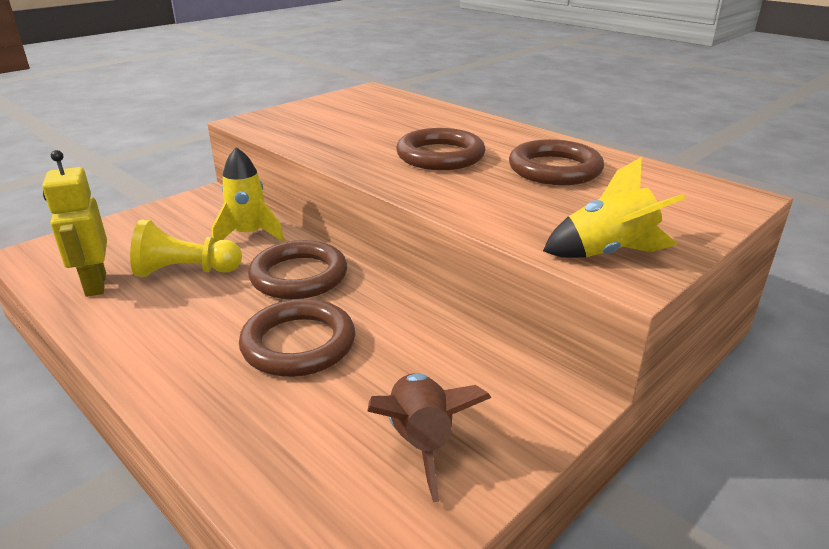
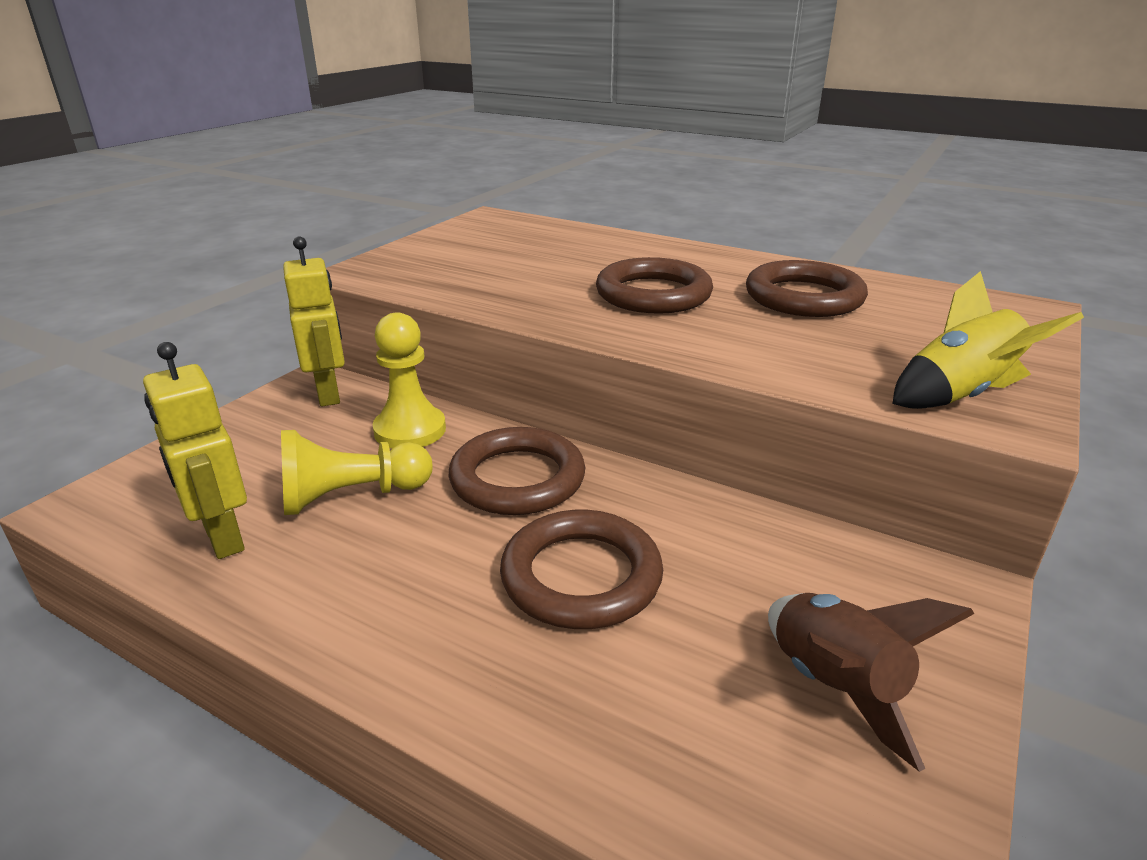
camera: 15 degrees left, 0 degrees up
yellow rocket [212,147,284,243] -> yellow pawn [372,312,446,448]
none -> yellow robot [283,236,345,406]

